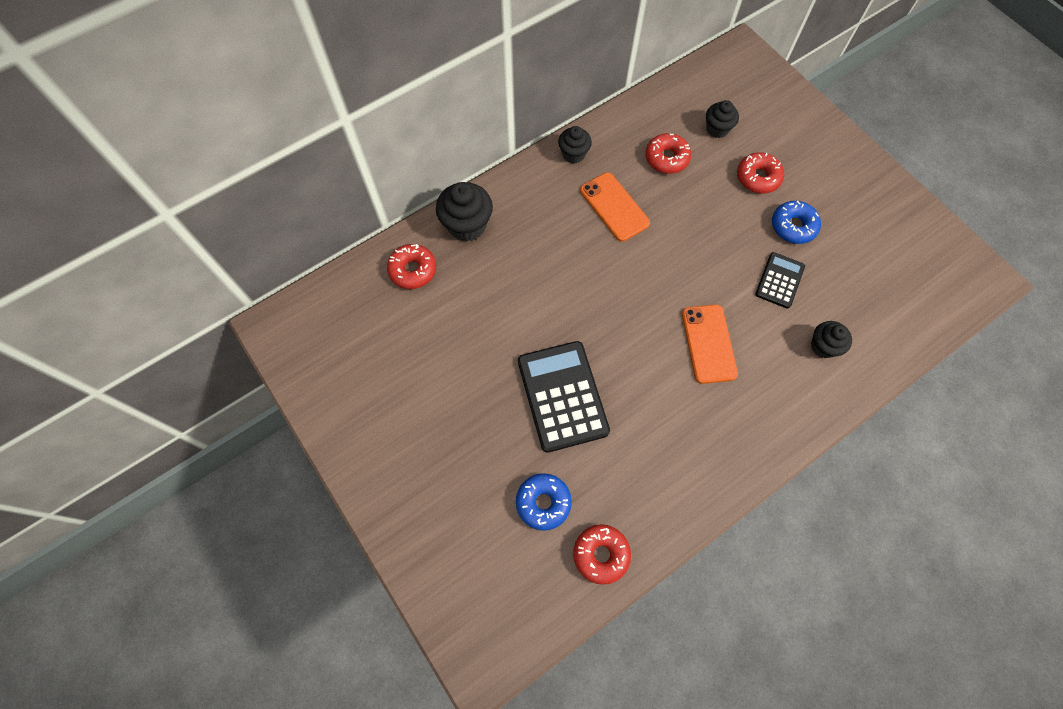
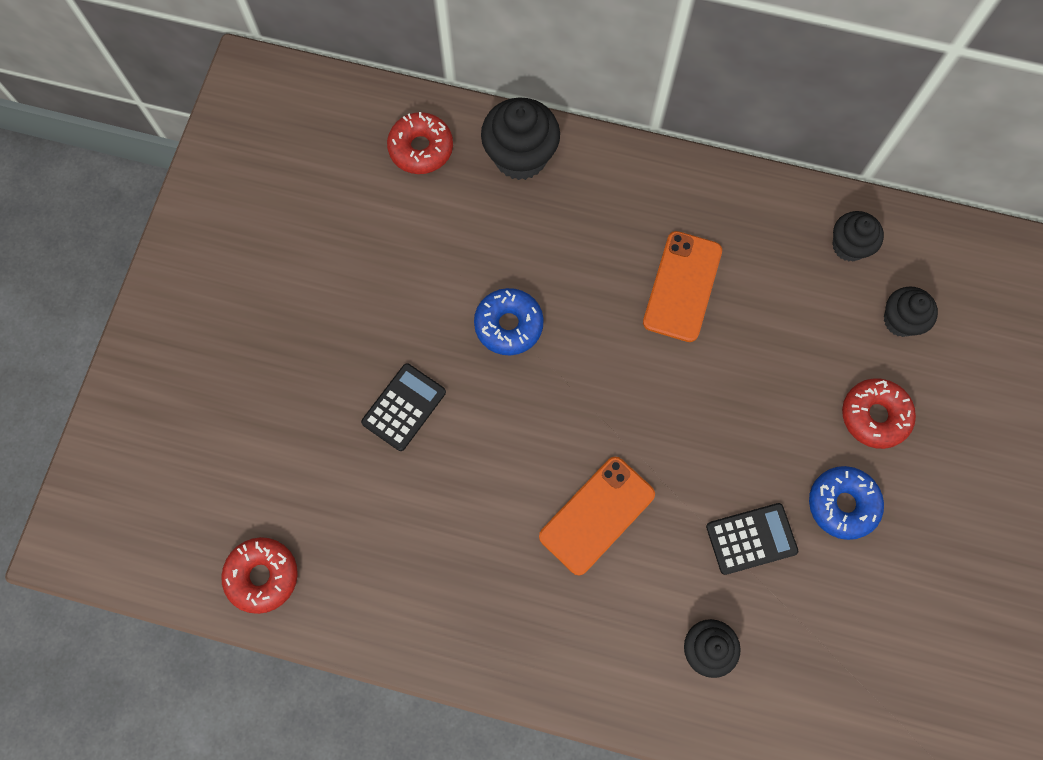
camera: 50 degrees right, 5 degrees up
blue donut [516,473,572,531] -> blue donut moved to [474,288,544,355]
black calculator [518,341,610,453] -> black calculator [361,363,446,451], size x0.56
black cupcake [558,126,592,163] -> black cupcake moved to [832,211,884,261]
red donut [645,133,691,174] -> none

